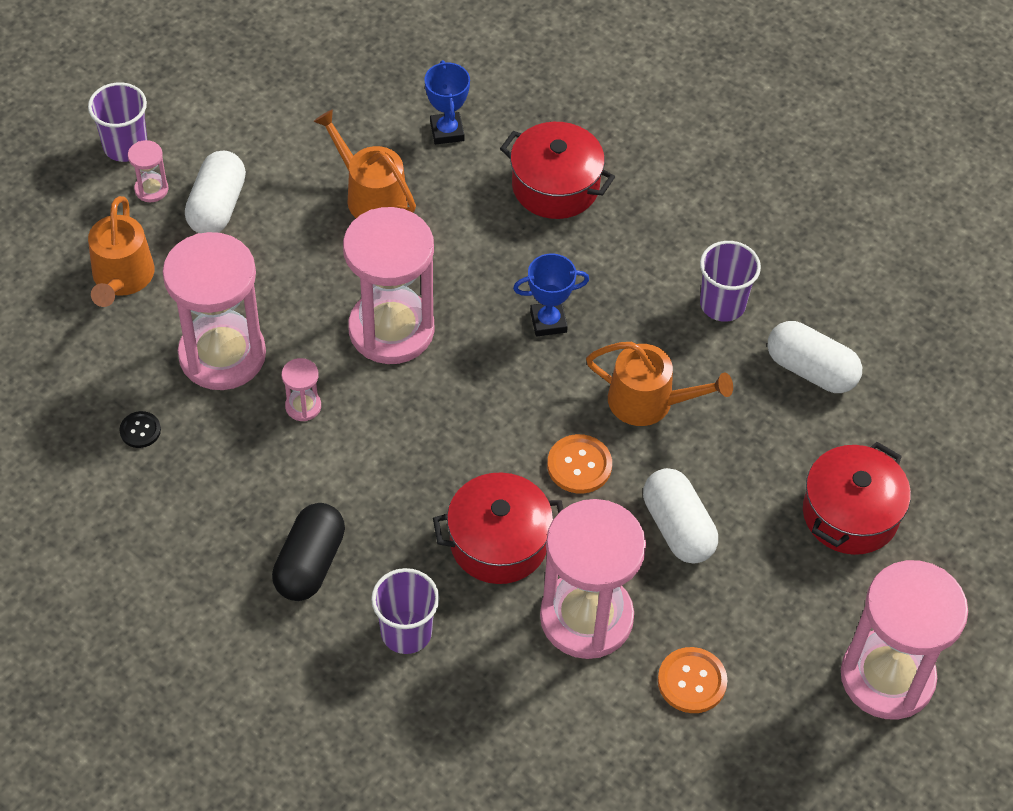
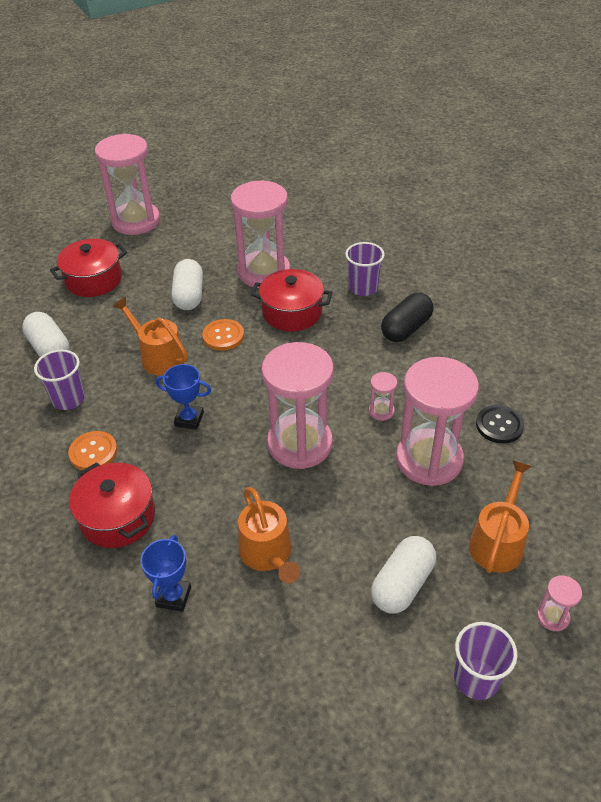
camera: 155 degrees left, 10 degrees down
black button [120,411,161,448] -> black button [476,405,524,444], size x1.59
pink hourglass [128,140,168,202] -> pink hourglass moved to [537,575,582,631]
orange button [658,647,727,713] -> orange button moved to [68,431,117,470]

